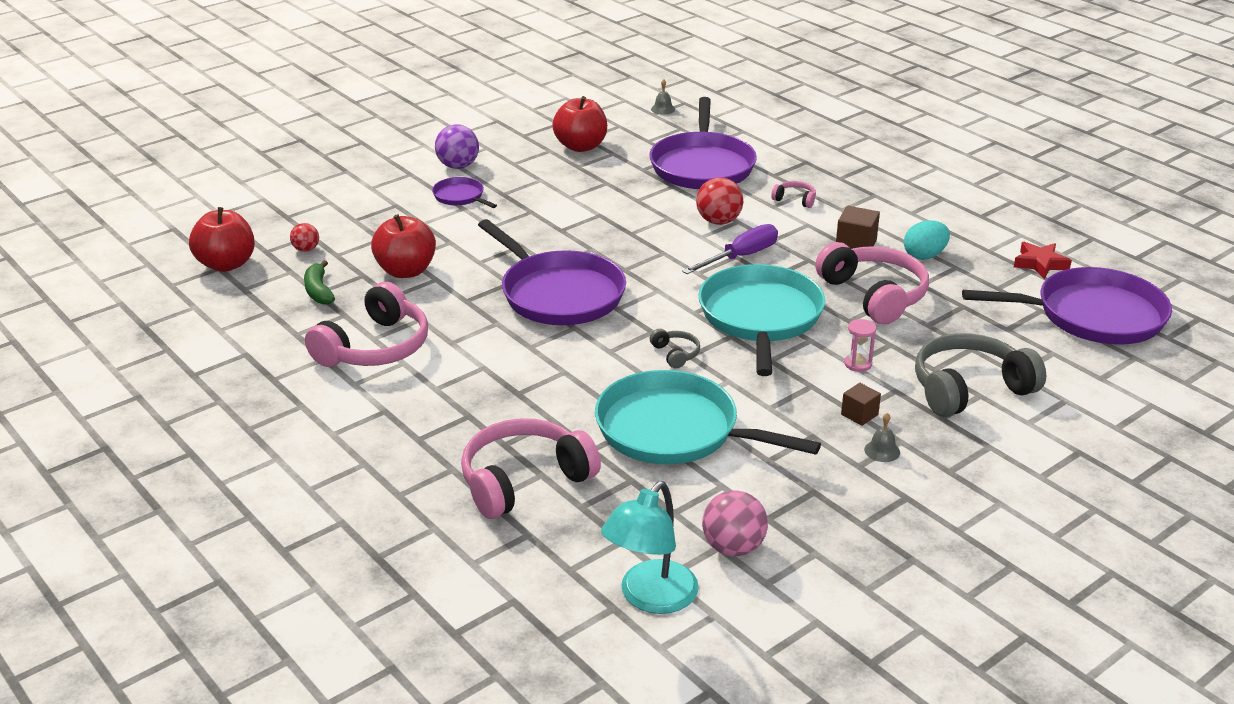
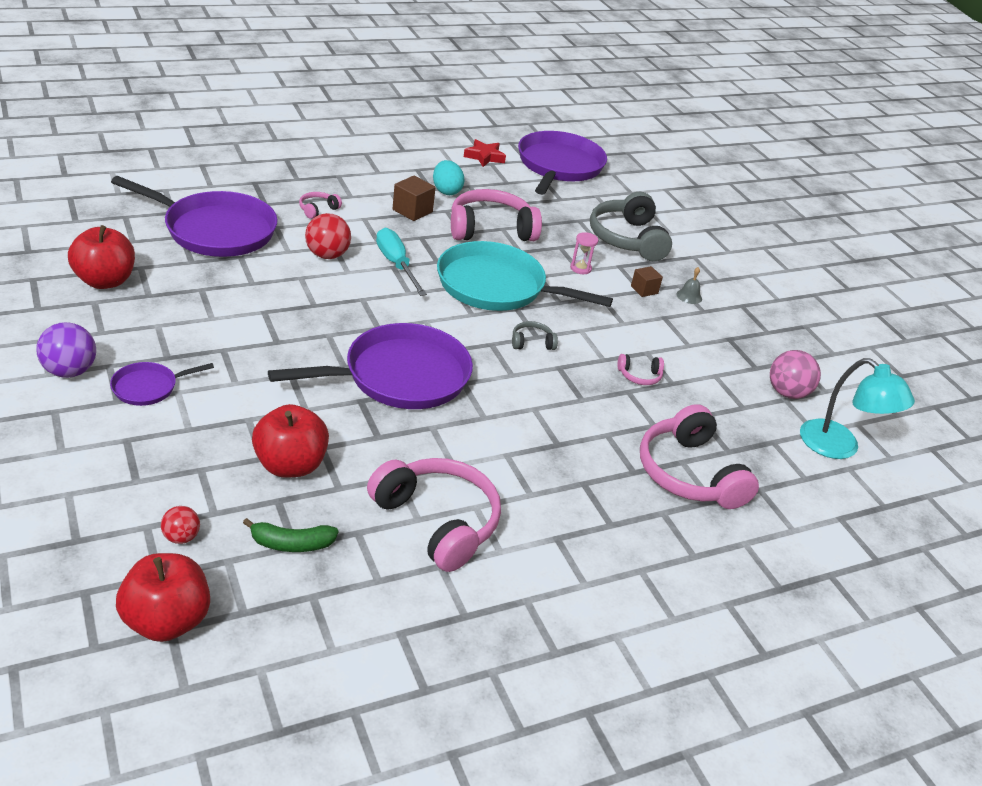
camera: 80 degrees left, 5 degrees up
turquoise pan [595,370,821,464] -> pink headphones [617,354,664,385]
grey bell [651,79,675,115] -> none
purple screwdriver [682,224,778,274] -> turquoise screwdriver [376,228,427,296]

